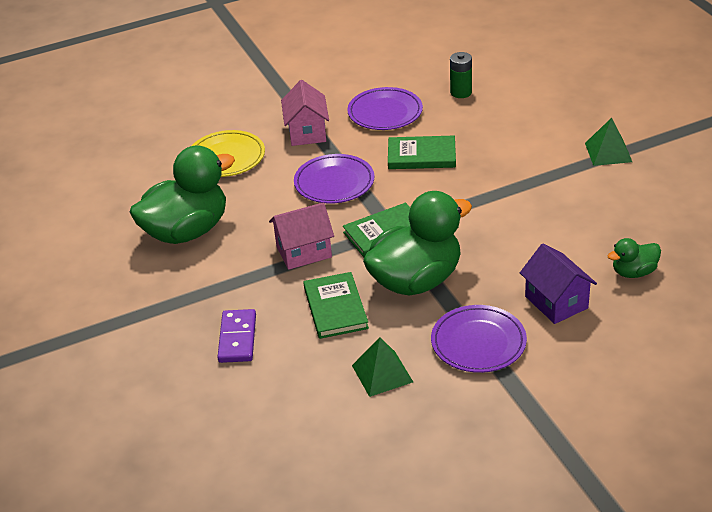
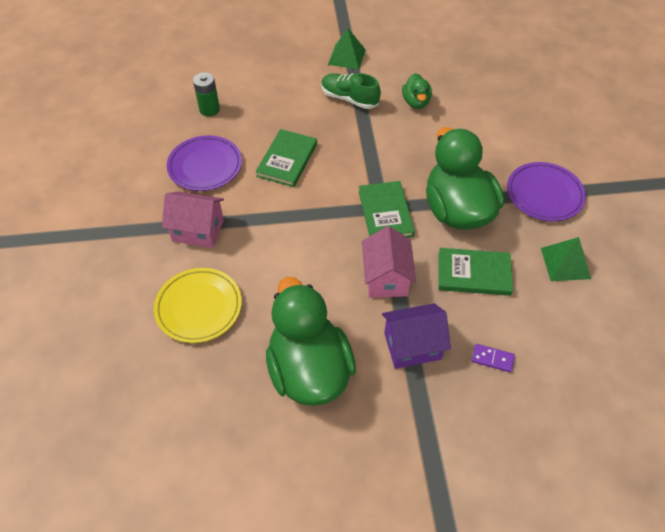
camera: 75 degrees left, 15 degrees up
purple domino [217,309,256,363] -> purple domino [471,344,515,372], size x0.60
purple plate [294,154,374,203] -> none
purple house [520,243,597,324] -> purple house moved to [382,303,451,369]
green duck [608,238,661,278] -> green duck moved to [402,73,432,109]
none -> green shoe [321,73,381,109]

